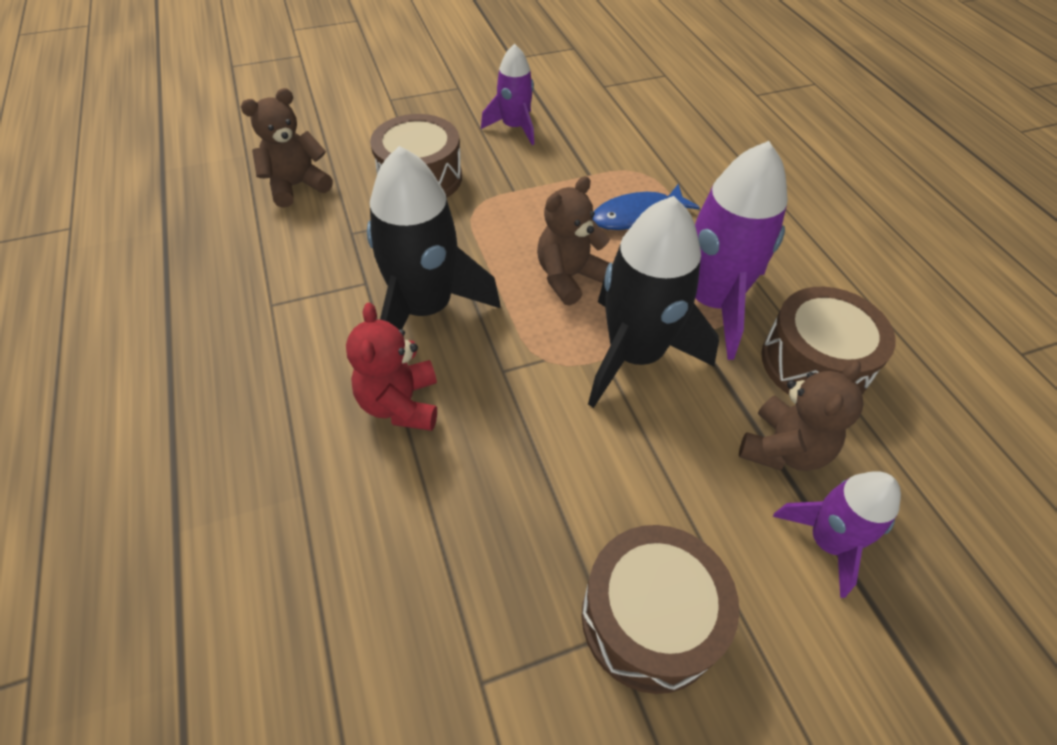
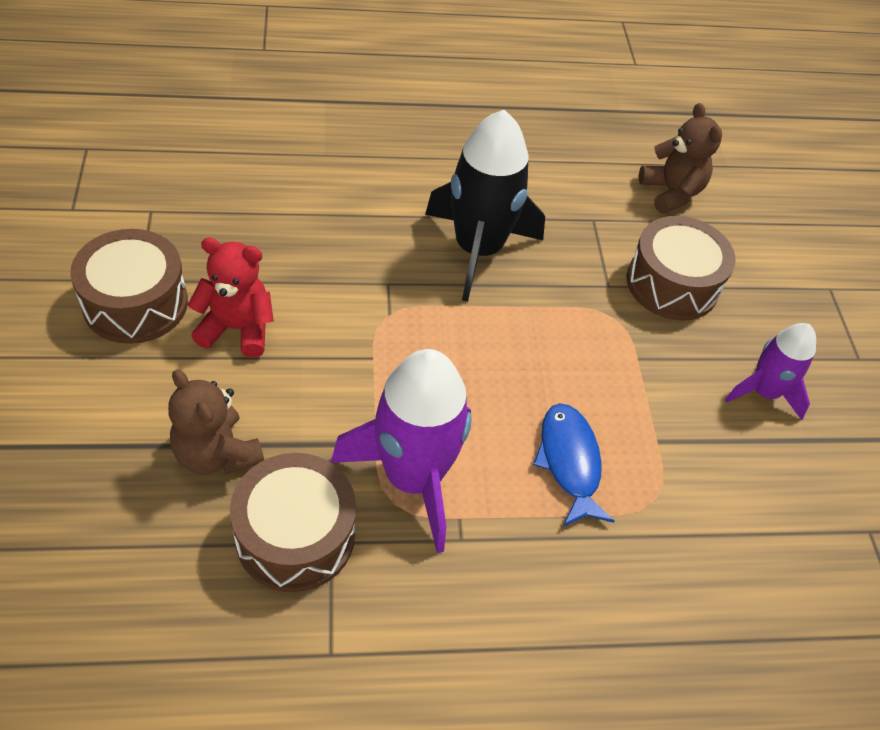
camera: 100 degrees right, 0 degrees up
red teddy bear [346,303,437,431] -> red teddy bear moved to [188,238,274,357]
brown teddy bear [537,176,610,305] -> none
black rocket [588,196,719,408] -> none
purple rocket [773,471,901,598] -> none

